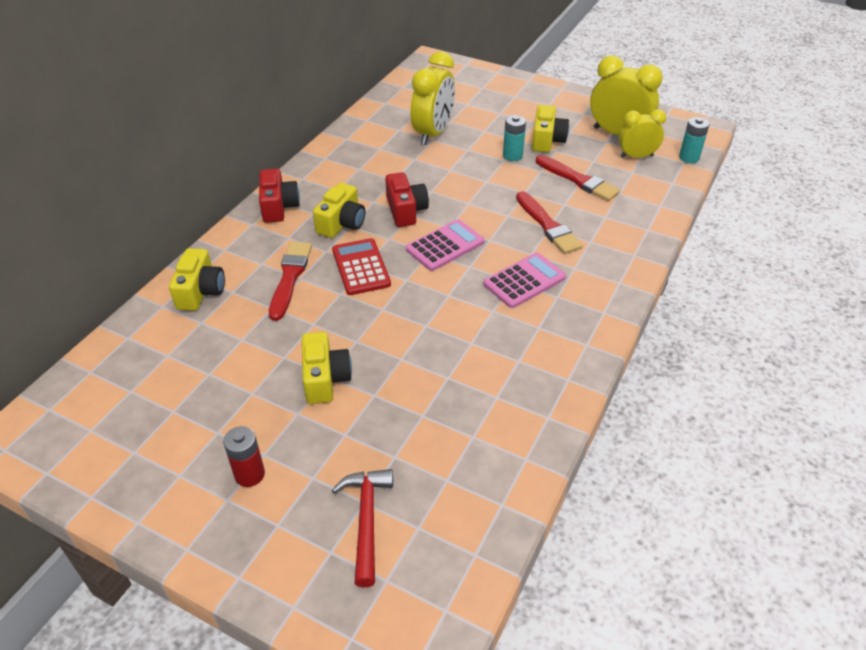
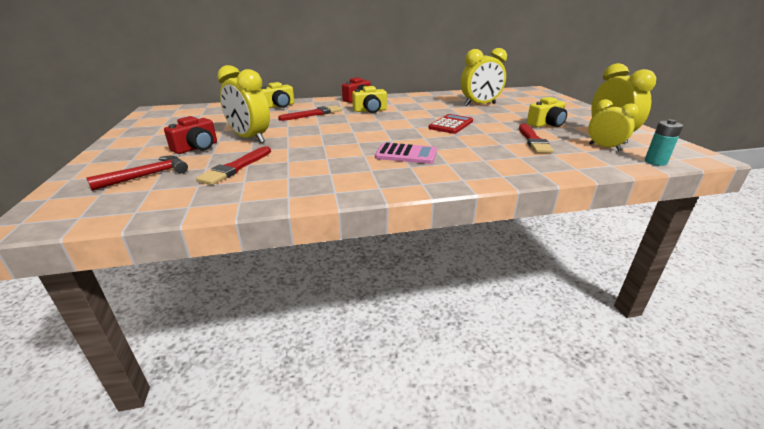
camera: 50 degrees right, 15 degrees down
red battery [223,426,265,487] -> none
yellow camera [302,332,352,404] -> yellow clock [217,65,270,143]
red calculator [332,238,391,295] -> red calculator moved to [428,114,473,134]
red camera [385,172,429,227] -> red camera moved to [164,116,217,154]
pink calculator [406,219,484,271] -> none
turquoise battery [503,115,526,161] -> none
red brush [516,191,583,254] -> red brush moved to [196,146,271,185]

